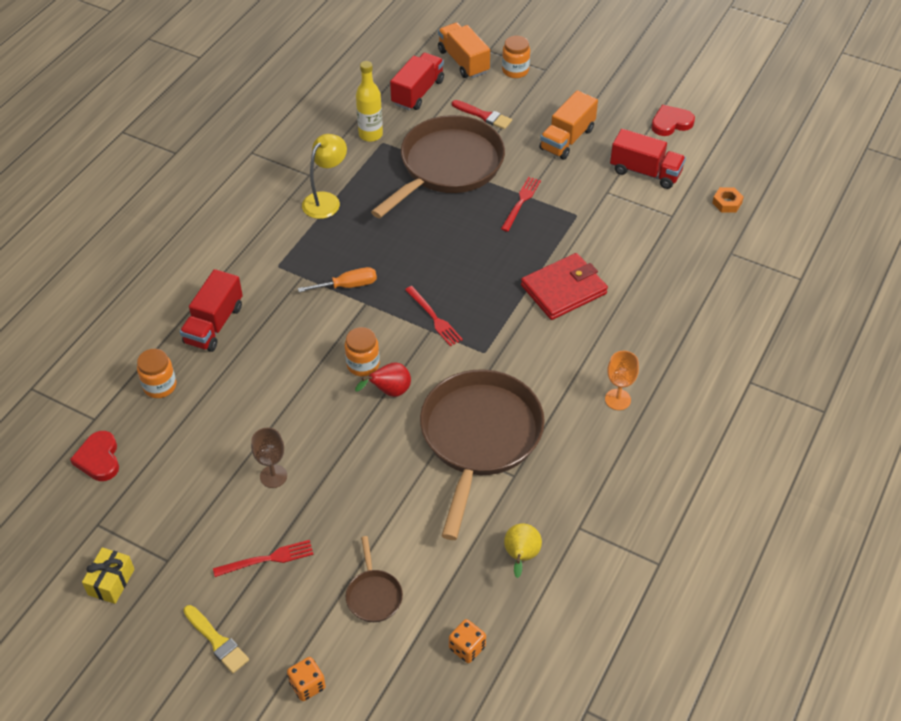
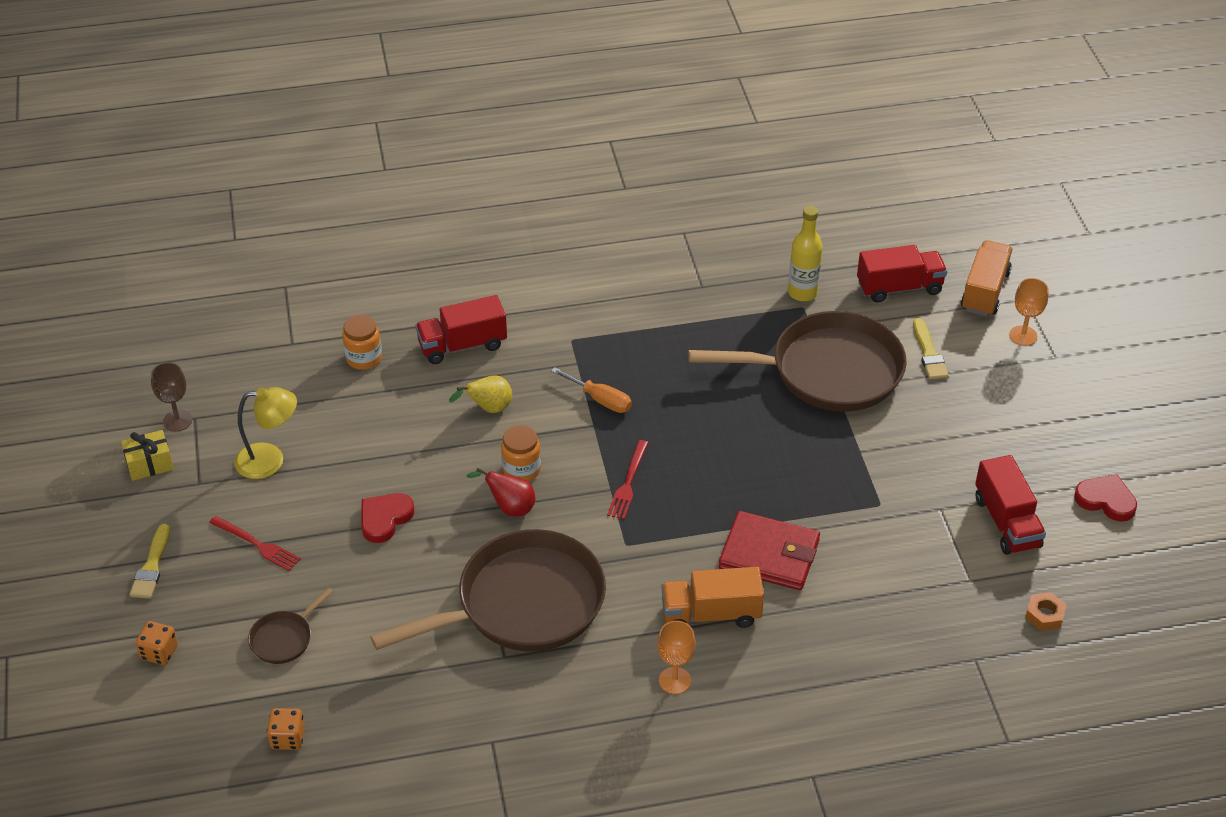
camera: 50 degrees right, 5 degrees down
red heart [70,431,119,481] -> red heart moved to [361,493,415,543]
brown goblet [251,428,287,488] -> brown goblet moved to [151,362,192,432]
yellow lamp [302,134,347,219] -> yellow lamp moved to [234,387,297,479]
red brush [452,100,512,129] -> yellow brush [913,318,949,379]
red fork [501,177,541,232] -> none
orange jar [502,36,530,78] -> orange goblet [1009,278,1049,346]
yellow pear [504,523,542,578] -> yellow pear moved to [449,375,512,413]
orange truck [539,90,598,160] -> orange truck moved to [661,567,764,628]

